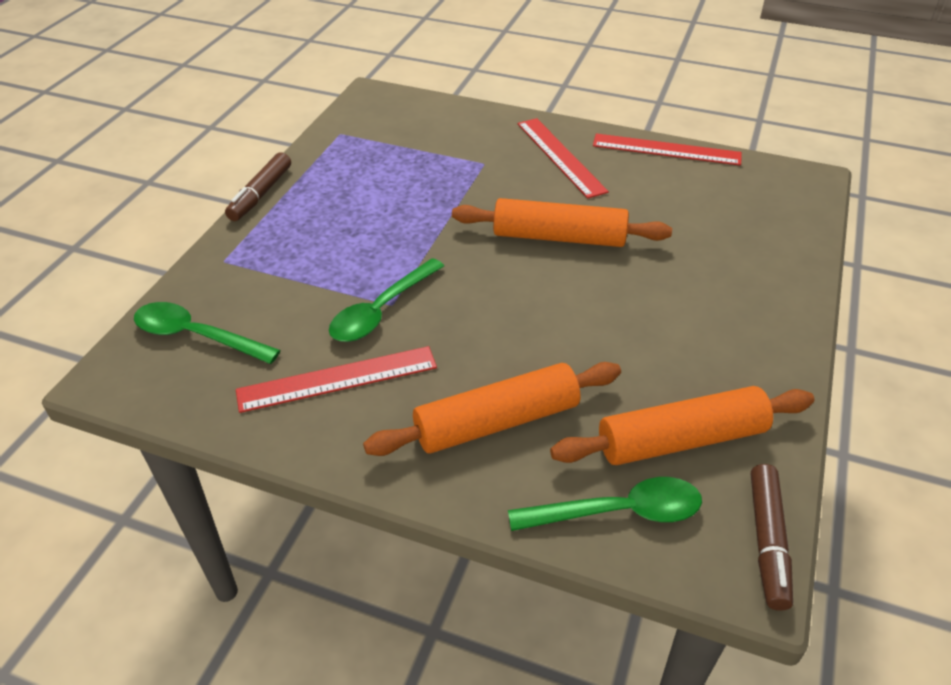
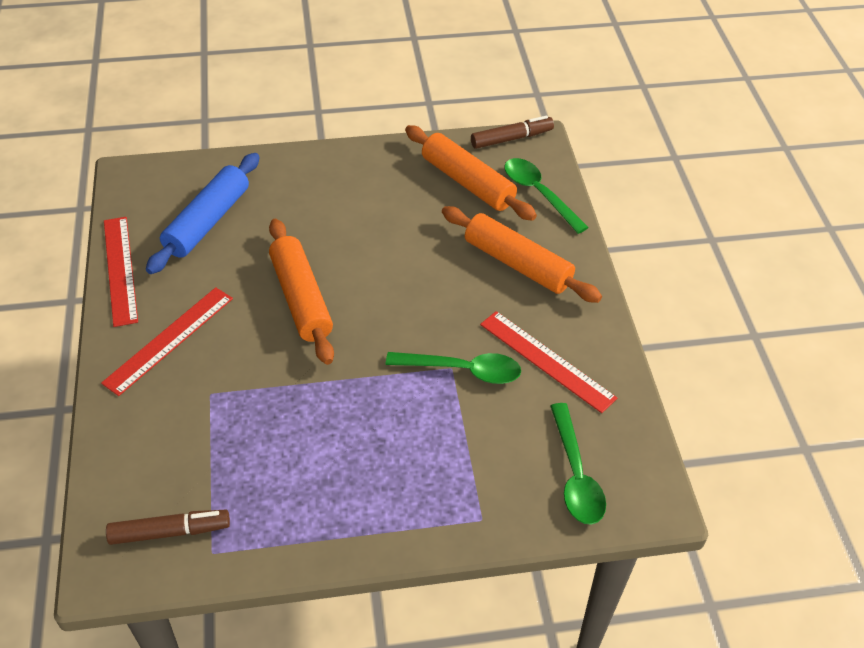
camera: 120 degrees left, 5 degrees up
brown marker [225,152,291,221] -> brown marker moved to [106,510,230,545]
none -> blue rolling pin [146,153,259,274]

